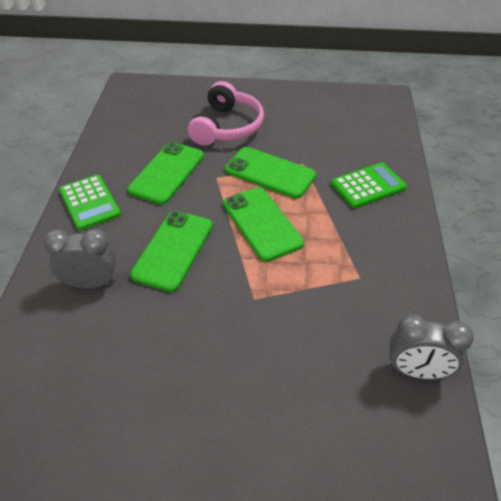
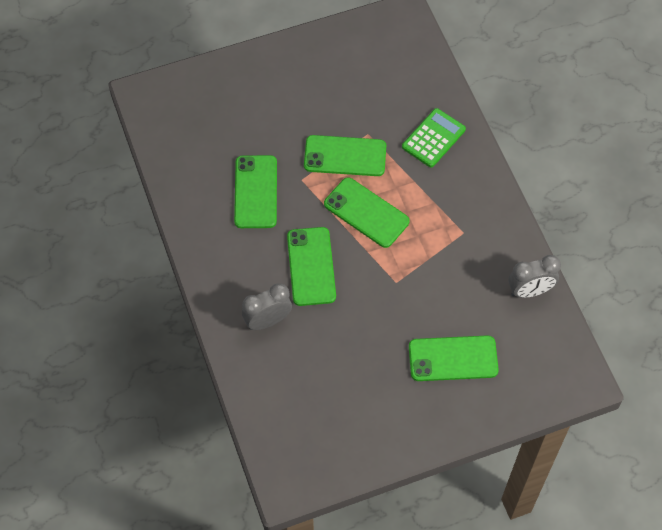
camera: 25 degrees left, 15 degrees up
green calculator [59,175,121,230] -> none
pink headphones [188,81,264,146] -> none
none -> green phone [409,335,499,381]

